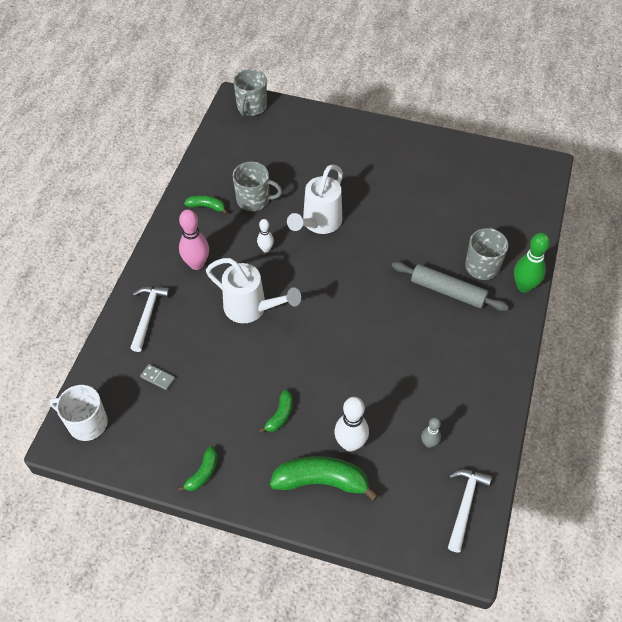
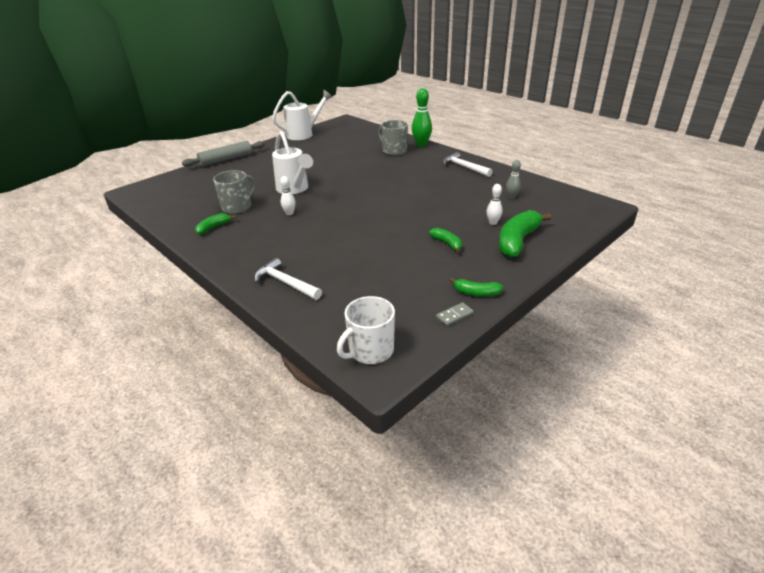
camera: 60 degrees left, 20 degrees down
grey domino [140,364,175,390] -> grey domino moved to [436,302,474,326]
green banana [178,446,218,492] -> green banana turned 135 degrees clockwise [449,278,503,296]
pink bowling pin [179,210,209,270] -> none
white watering can [206,258,301,323] -> white watering can moved to [272,90,332,140]
grey mug [233,69,267,116] -> none
white bowling pin [334,397,369,451] -> white bowling pin [486,184,503,225], size x0.57
grey rolling pin [392,262,509,311] -> grey rolling pin moved to [182,141,265,167]
white hammer [448,469,492,553] -> white hammer moved to [443,152,493,177]

